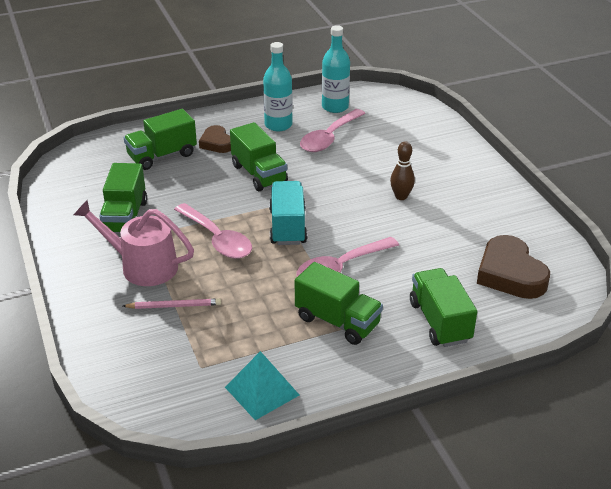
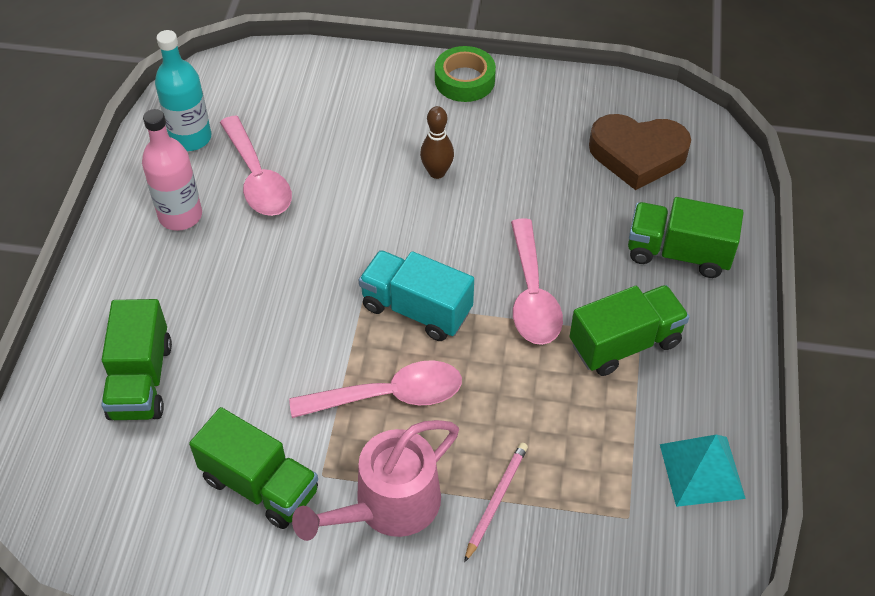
camera: 60 degrees left, 15 degrees up
brown heart [199,125,231,153] -> none
green truck [230,122,288,191] -> none
turquoise bottle [263,42,293,131] -> pink bottle [142,109,202,231]
none -> green tape [435,46,496,102]

